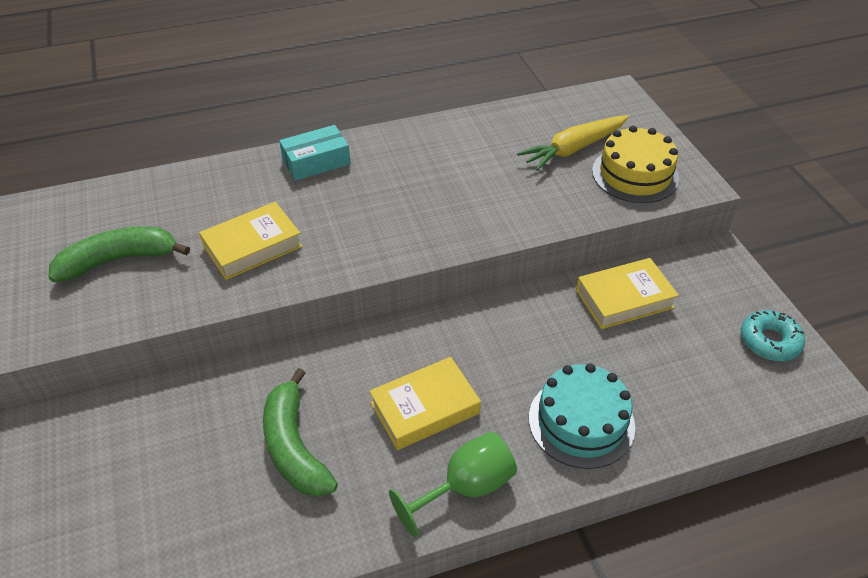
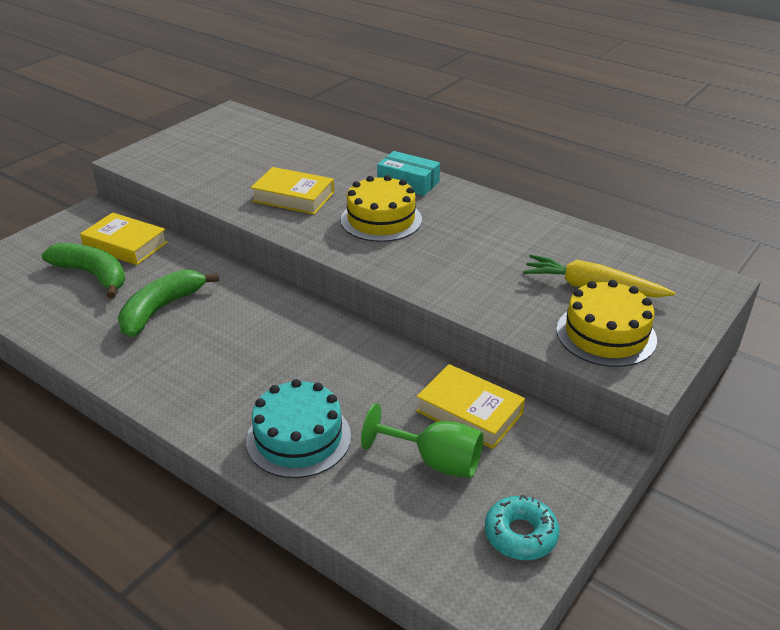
camera: 55 degrees right, 10 degrees down
green banana [48,226,190,282] -> green banana moved to [42,243,125,299]
yellow book [369,357,481,450] -> yellow book moved to [80,213,168,265]
green goblet [389,432,517,537] -> green goblet moved to [361,403,484,478]
none -> yellow cake [341,175,422,242]

